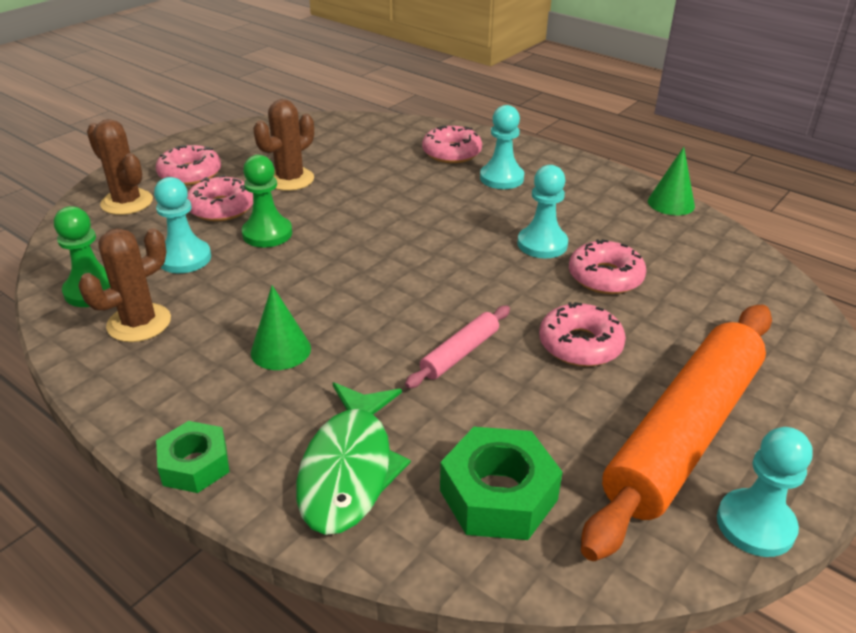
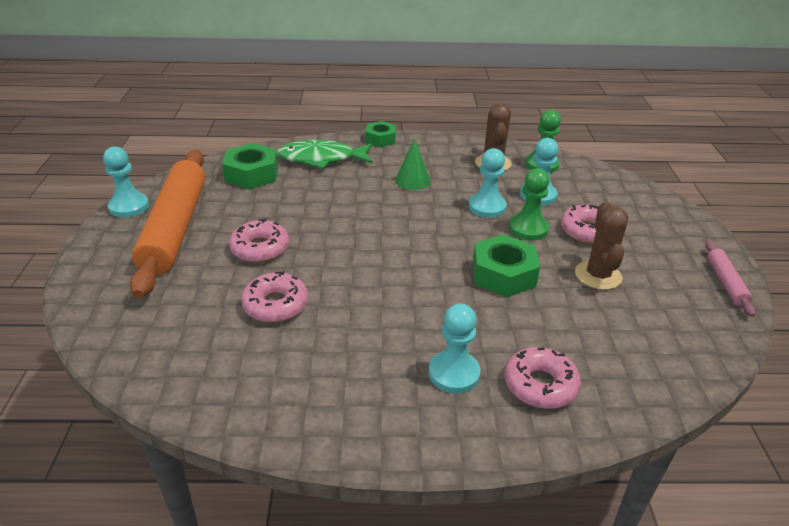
camera: 140 degrees right, 0 degrees up
brown cactus [87,119,153,215] -> none
pink donut [156,145,221,186] -> none
green fish [296,382,411,535] -> green fish turned 60 degrees counterclockwise [277,140,373,169]
pink rolling pin [405,306,510,389] -> pink rolling pin moved to [705,241,756,317]
turquoise pawn [517,165,568,259] -> turquoise pawn moved to [469,148,507,218]
green cone [648,147,695,215] -> none
none -> green nut [473,234,540,297]

